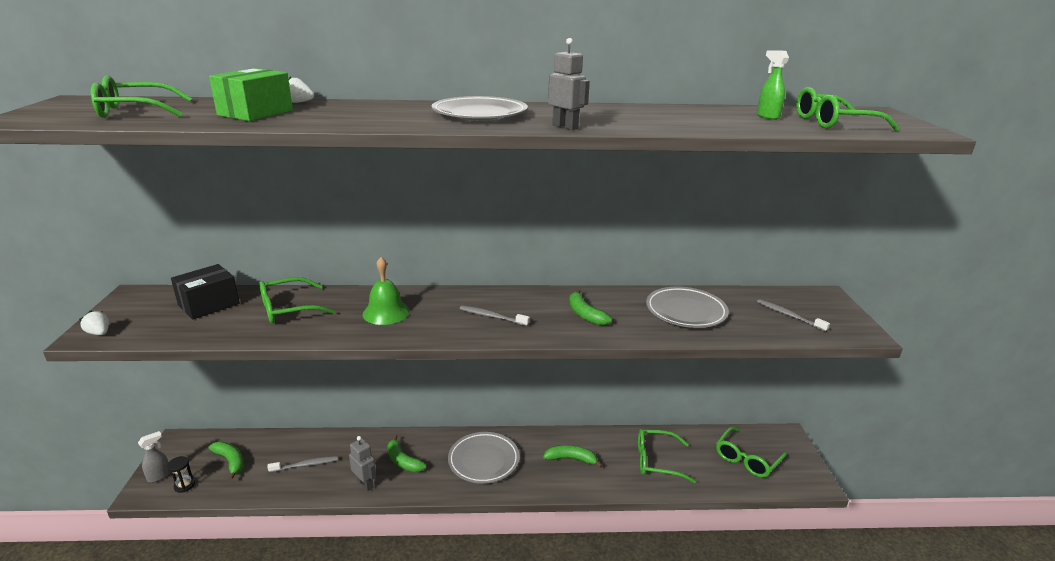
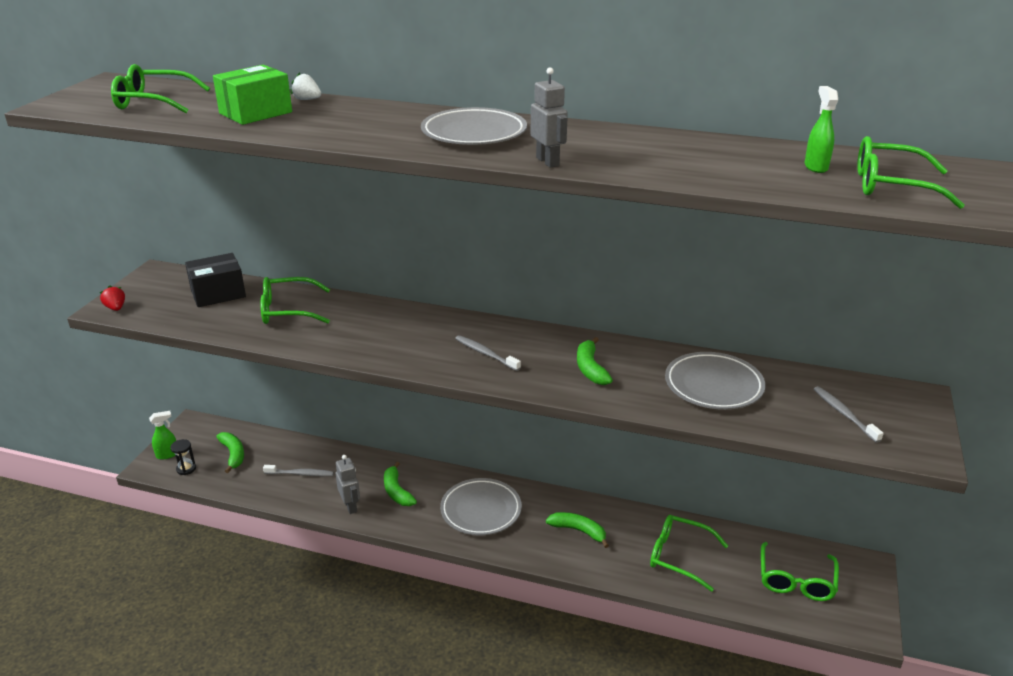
camera: 20 degrees right, 5 degrees up
white strawberry [79,310,109,335] -> red strawberry [100,285,125,311]
grey spray bottle [138,431,170,482] -> green spray bottle [149,411,176,460]
green bell [362,257,410,325] -> none
green glasses [716,427,787,478] -> green glasses turned 45 degrees counterclockwise [761,542,839,601]

